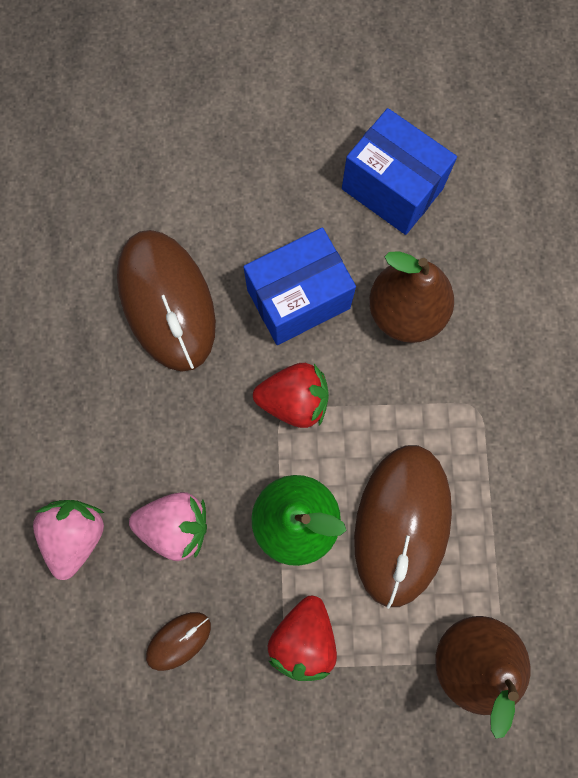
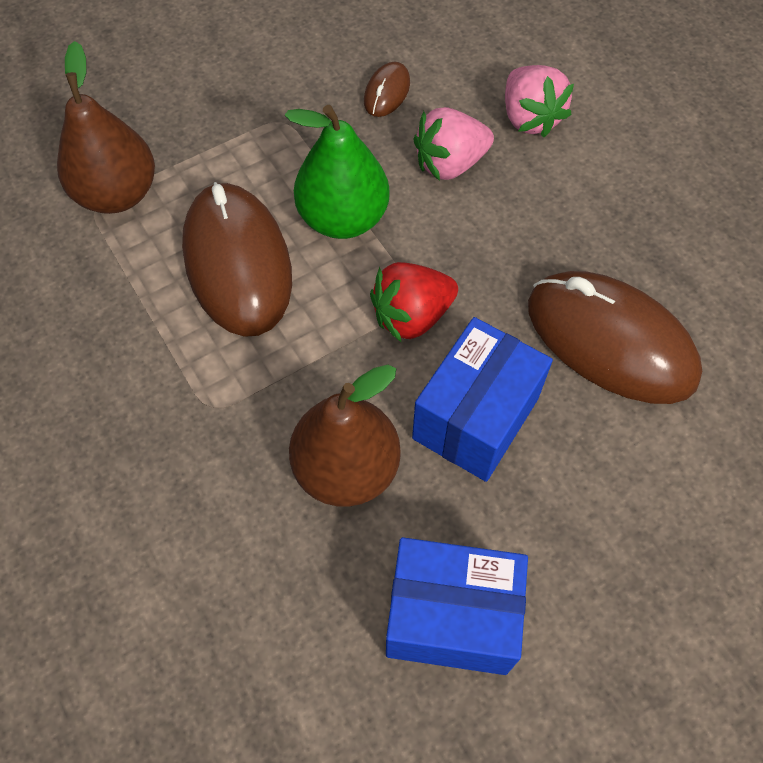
camera: 150 degrees right, 15 degrees down
red strawberry [268,596,337,681] -> none

